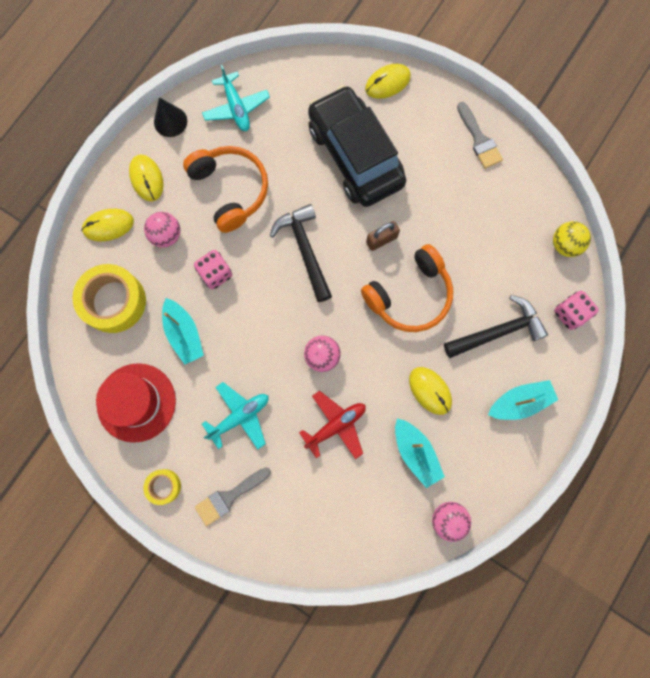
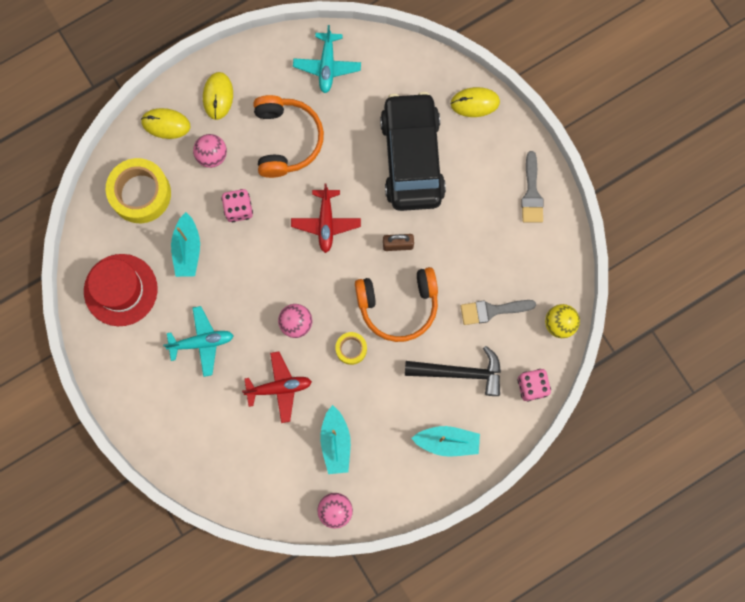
camera: 25 degrees right, 0 degrees up
yellow tape [143,469,181,505] -> yellow tape moved to [335,332,367,365]
black cone [154,98,187,137] -> none
grey brush [195,467,271,526] -> grey brush moved to [461,300,536,325]
black hammer [270,204,332,302] -> red plane [291,183,361,253]
yellow mouse [409,367,452,415] -> none

